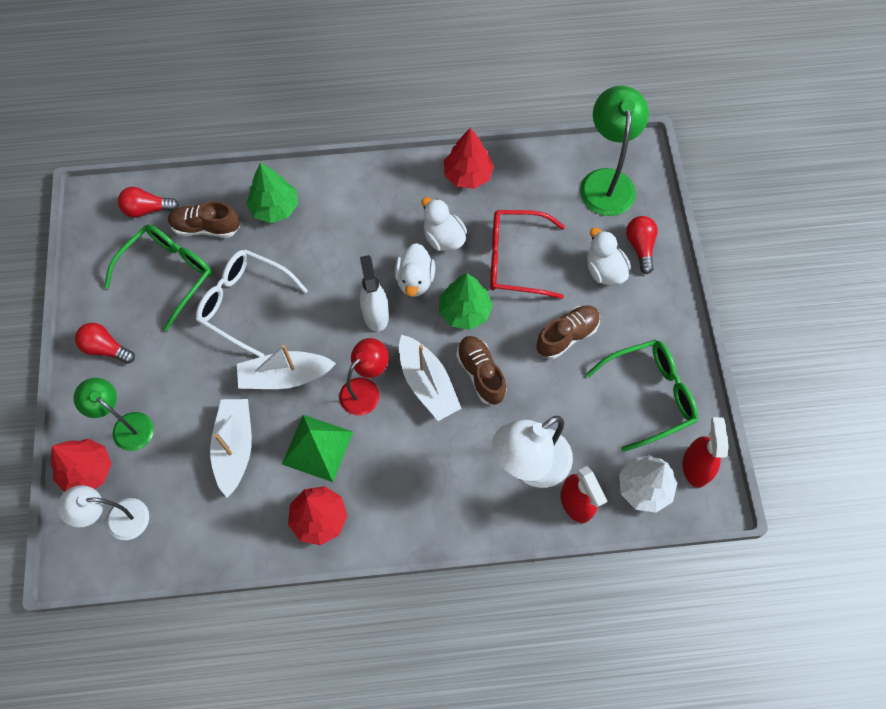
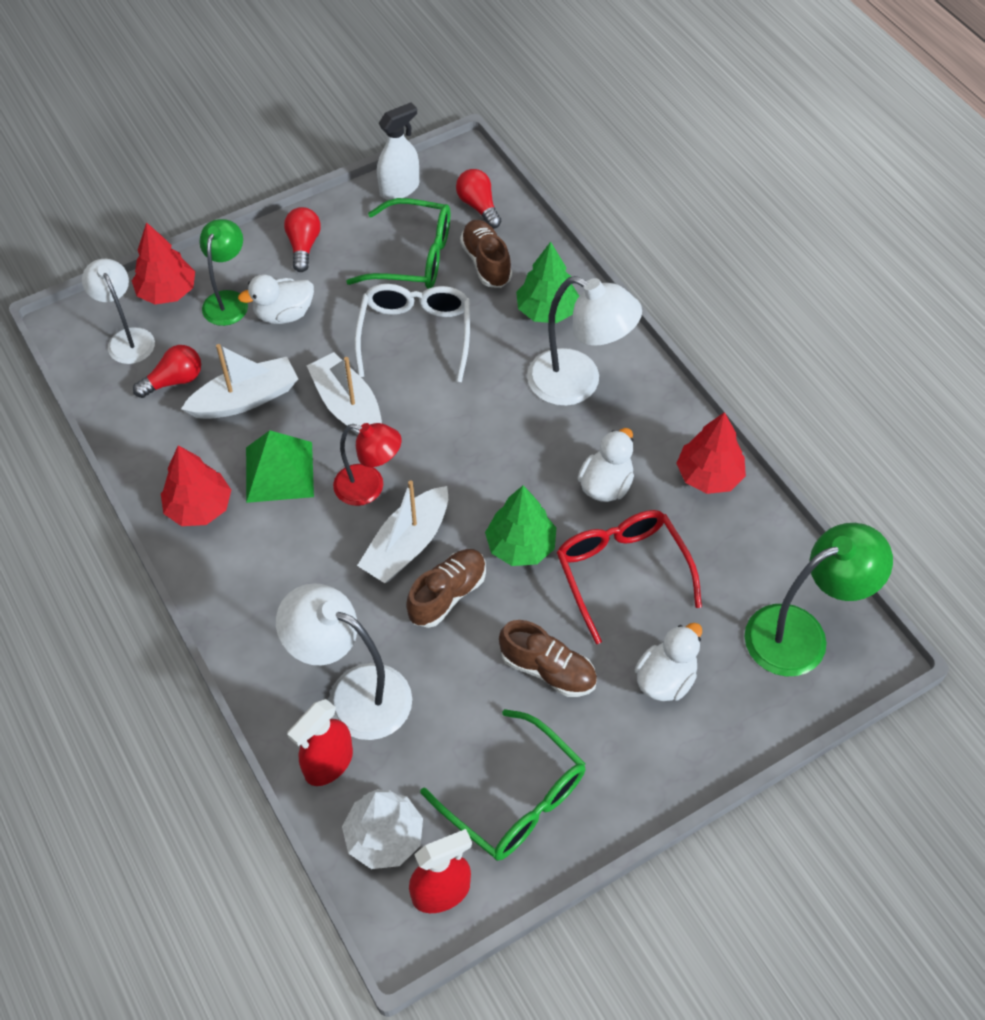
camera: 65 degrees right, 10 degrees down
white spray bottle [360,255,389,332] -> white spray bottle moved to [377,103,419,200]
white duck [395,243,435,297] -> white duck moved to [238,274,314,324]
red light bulb [626,216,658,274] -> red light bulb moved to [133,345,201,398]
none -> white lamp [527,276,642,406]

